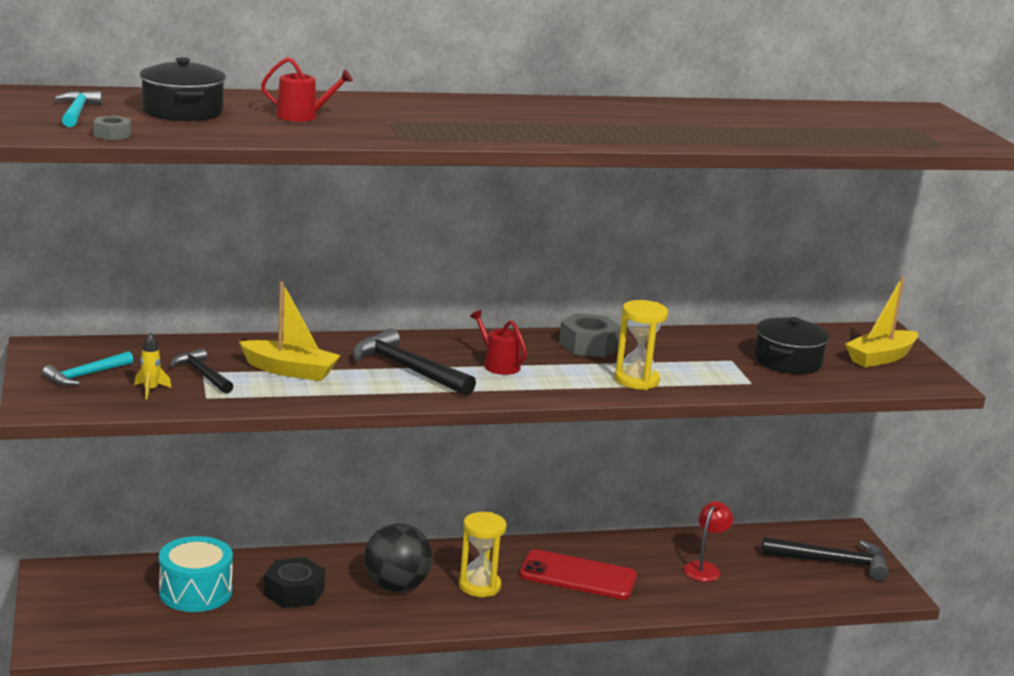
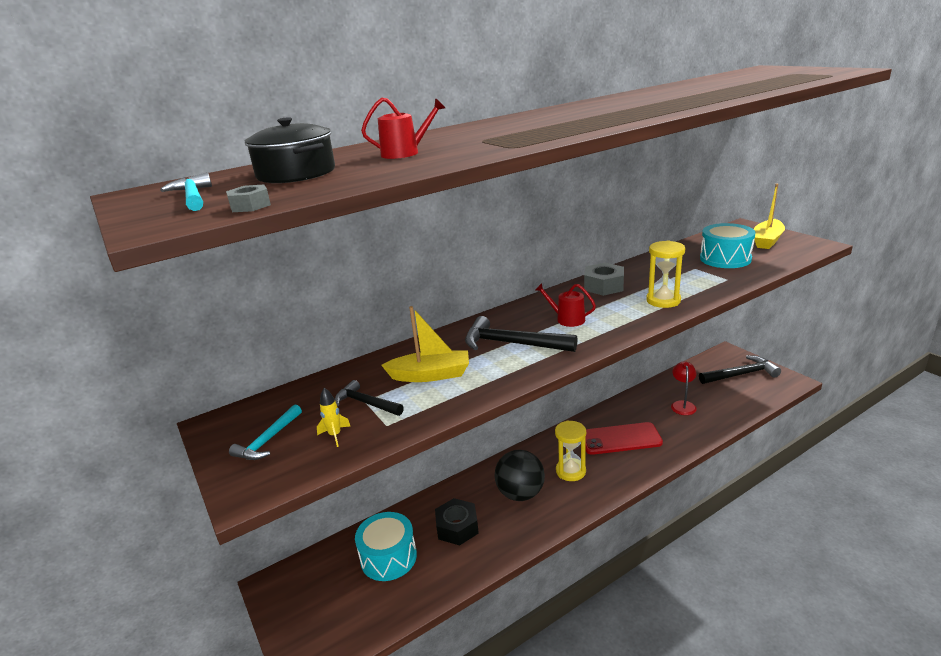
camera: 15 degrees left, 5 degrees up
black pot [754,317,829,374] -> turquoise drum [700,223,756,268]

